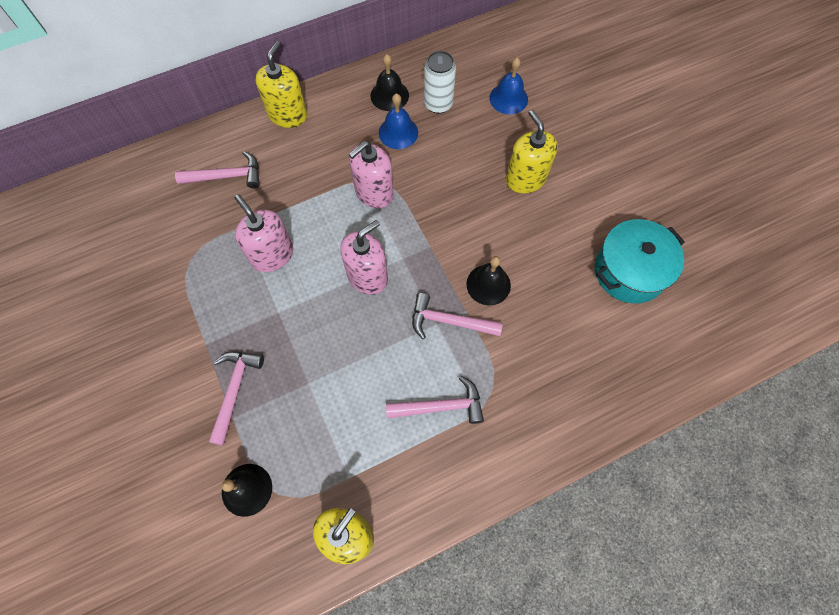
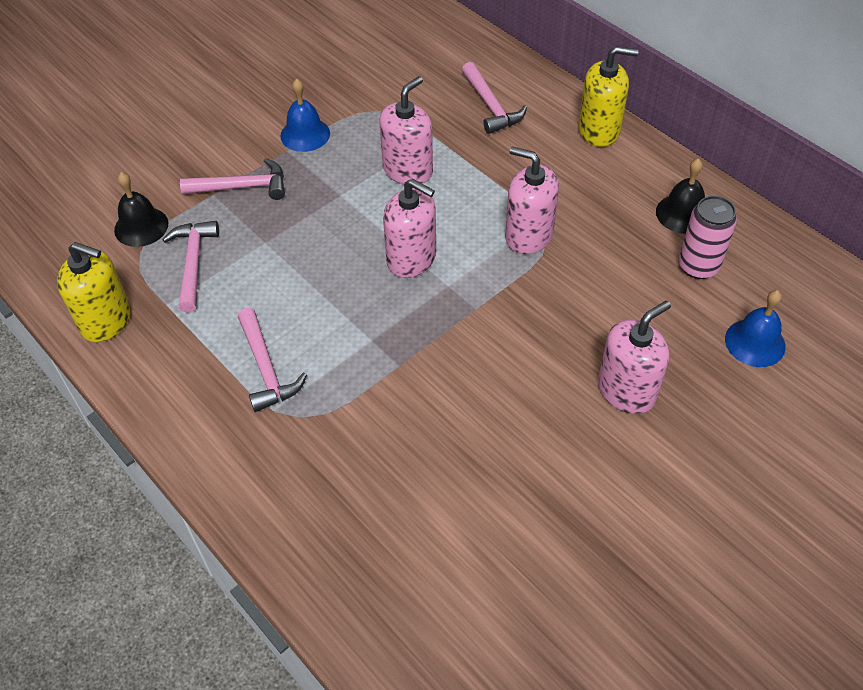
camera: 75 degrees right, 15 degrees down
blue bell [379,94,418,149] -> blue bell moved to [280,78,330,152]
pink hammer [412,293,503,339] -> pink hammer moved to [162,221,219,313]
white can [424,51,456,113] -> pink can [679,196,737,279]
black bell [466,256,511,305] -> none
yellow soap dispenser [506,110,558,193] -> pink soap dispenser [598,301,671,414]
turquoise pot [595,219,685,303] -> none

